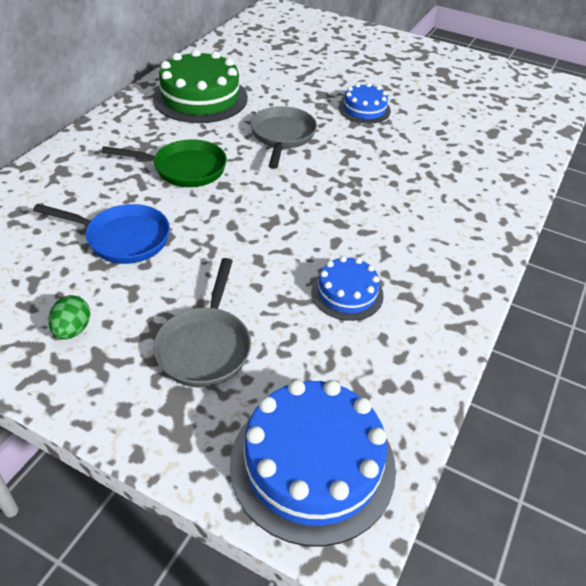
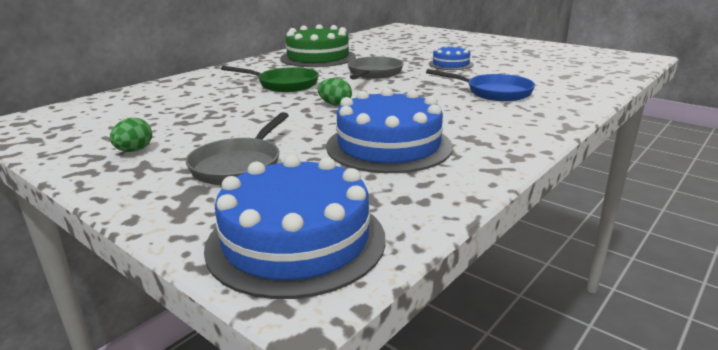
camera: 15 degrees right, 20 degrees down
blue pan [33,204,170,264] -> blue pan moved to [426,69,535,101]
blue cake [311,256,384,321] -> blue cake [326,88,453,173], size x1.81
none -> green egg [318,78,352,106]

